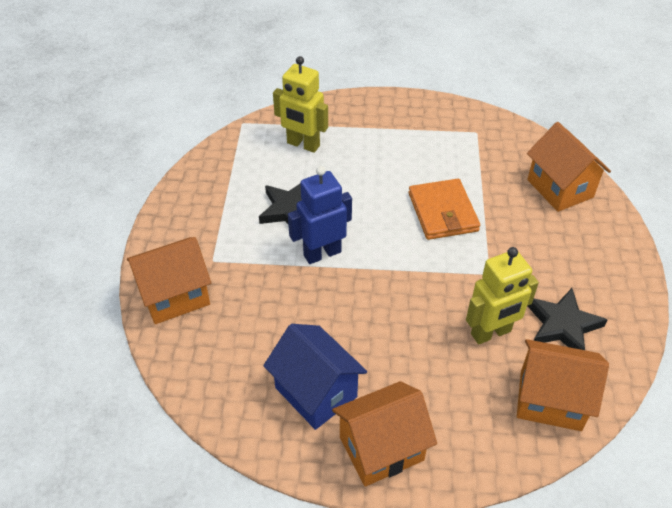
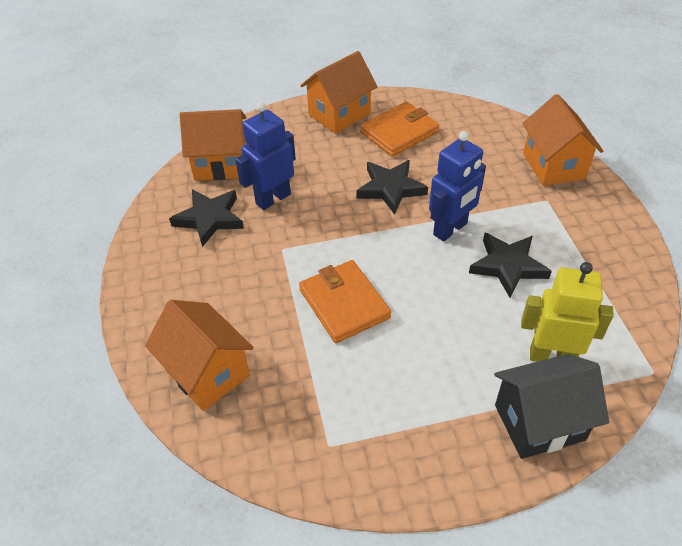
camera: 165 degrees right, 0 degrees up
orange house [127,237,211,324] -> orange house turned 60 degrees counterclockwise [522,94,603,186]
blue house [263,324,367,430] -> orange wallet [360,102,439,157]
yellow robot [466,247,539,344] -> blue robot [235,102,296,210]
none -> black star [357,160,428,215]
none -> black house [494,354,609,459]

